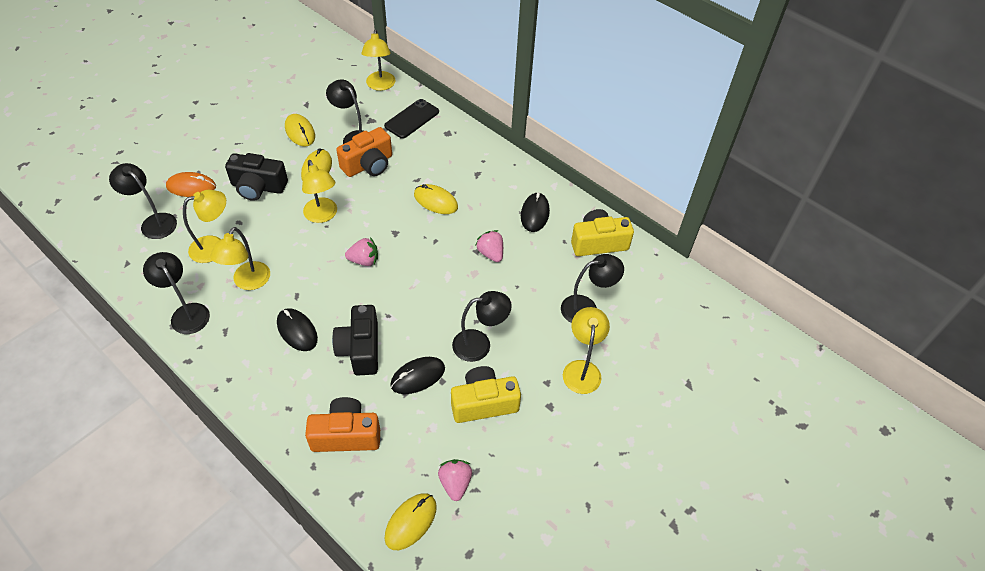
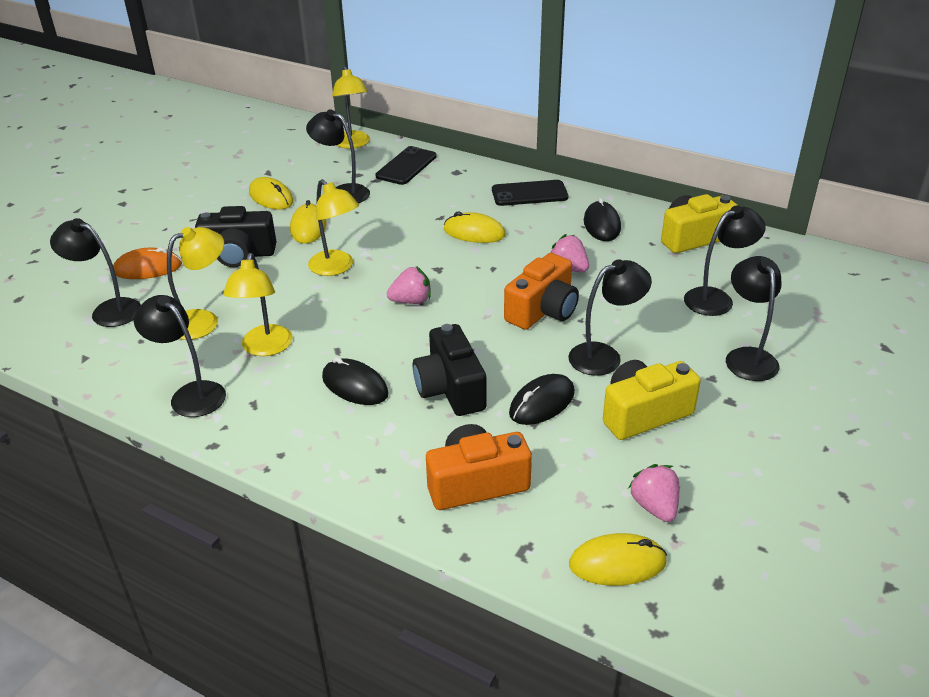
camera: 10 degrees left, 15 degrees down
orange camera [336,127,392,177] -> orange camera moved to [504,253,579,330]
yellow mouse [384,493,437,550] -> yellow mouse turned 60 degrees clockwise [569,533,667,586]
yellow lamp [563,307,610,394] -> black lamp [726,256,781,381]
none -> black phone [492,180,568,206]

